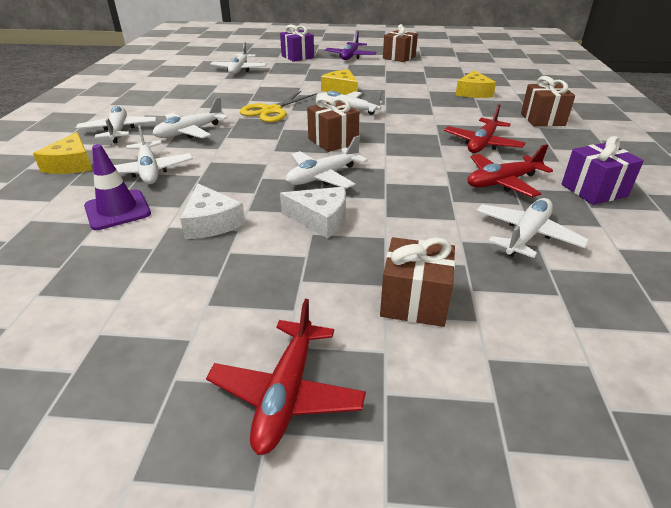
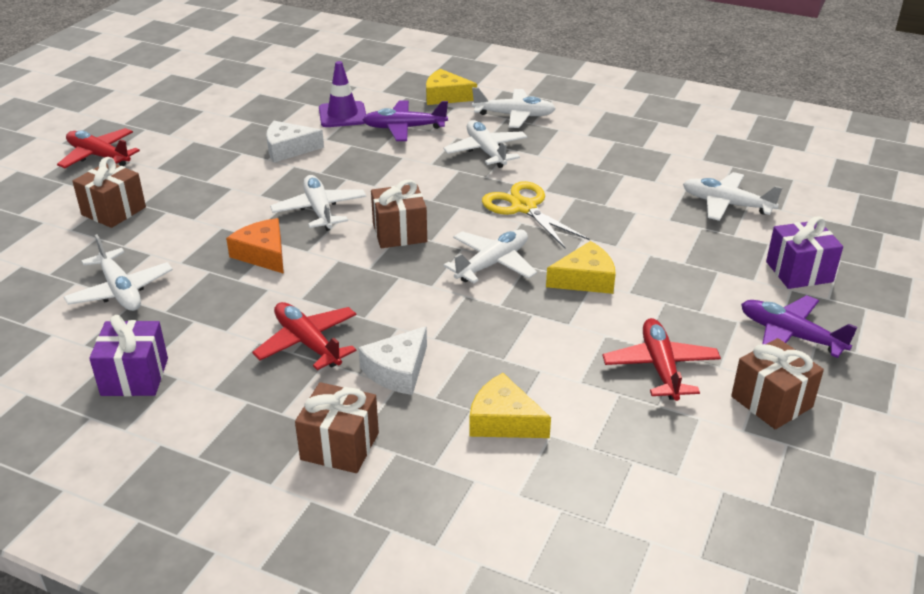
camera: 110 degrees right, 0 degrees up
white plane [114,125,193,184] -> purple plane [362,101,448,141]
white cheese [280,187,346,238] -> white cheese moved to [358,326,427,395]
red plane [467,144,553,197] -> red plane moved to [602,318,721,401]
none -> orange cheese [226,218,284,274]

